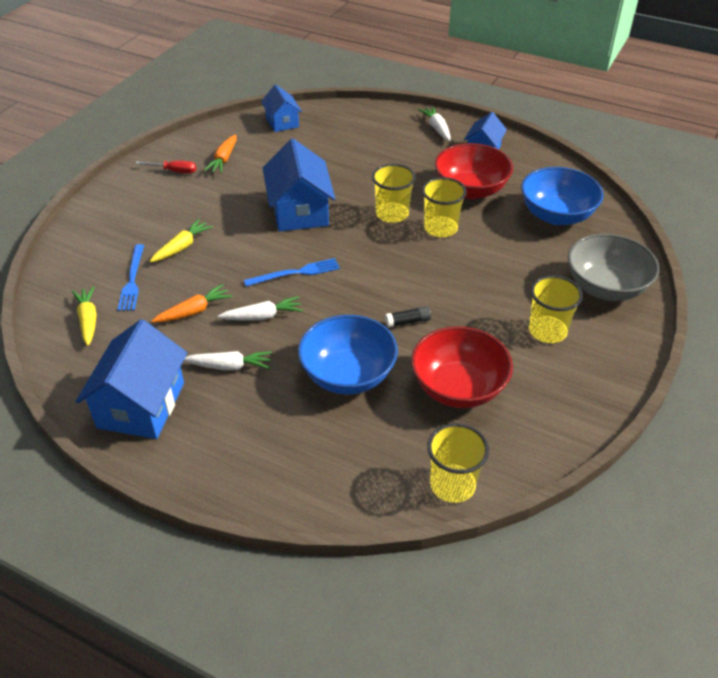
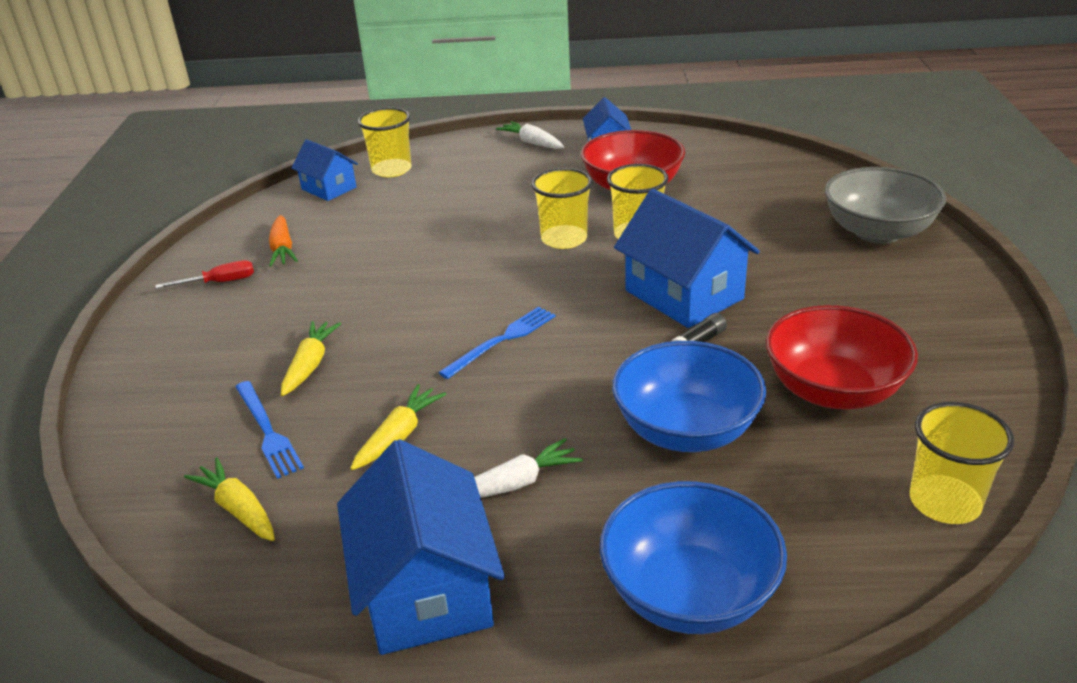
camera: 25 degrees left, 10 degrees down
orange carrot [152,284,233,323] -> yellow carrot [350,384,446,470]
white carrot [218,296,303,321] -> none
blue house [263,139,335,232] -> blue house moved to [614,189,760,328]
blue bowl [521,167,604,225] -> blue bowl moved to [600,481,787,634]
yellow cup [529,275,583,343] -> yellow cup moved to [358,107,411,177]

